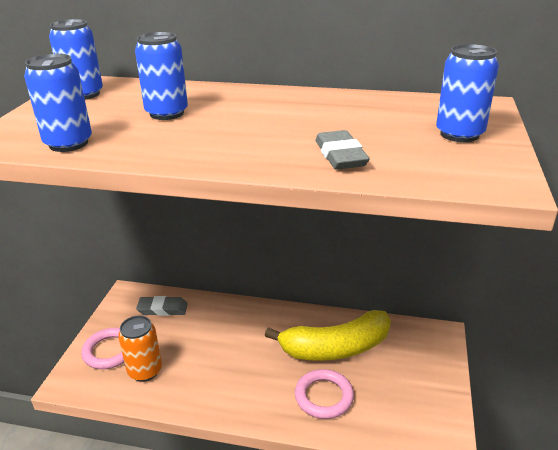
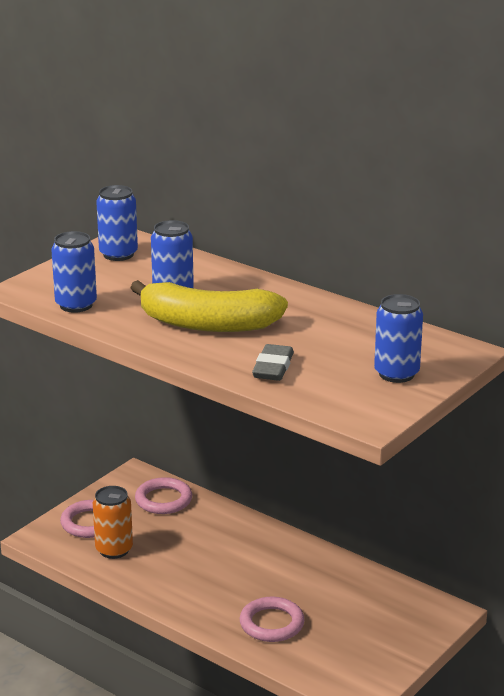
camera: 25 degrees right, 5 degrees down
grey eraser [136,296,188,316] -> pink ring [135,477,192,514]
yellow banana [265,310,391,361] -> yellow banana moved to [130,280,288,332]

